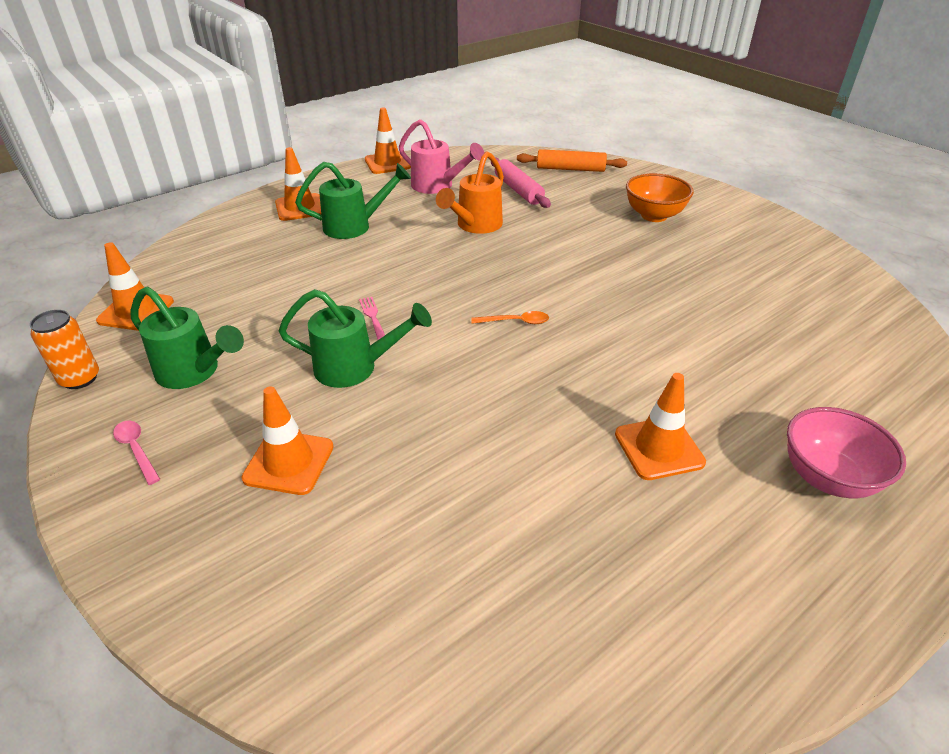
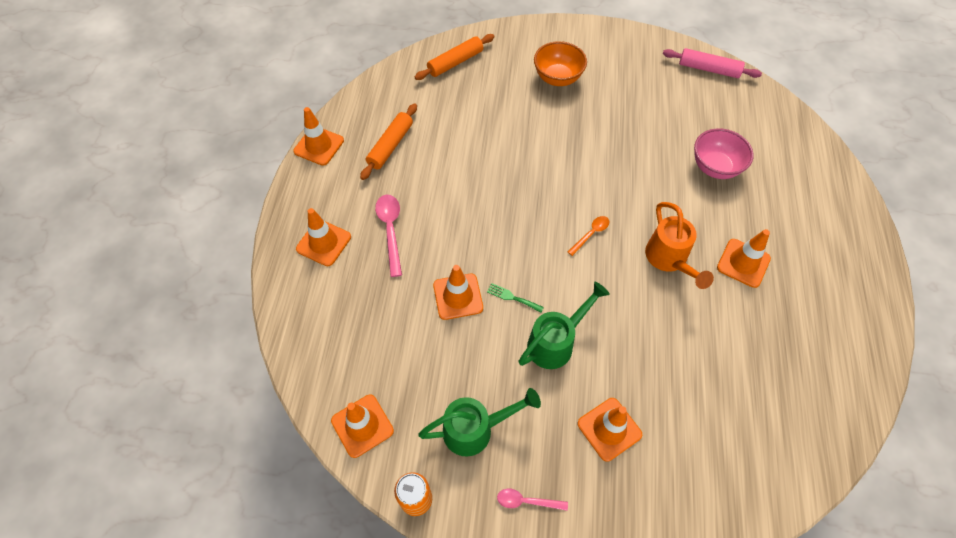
camera: 45 degrees left, 20 degrees up
green watering can [295,162,411,239] -> pink spoon [375,195,402,277]
pink fork [359,297,385,340] -> green fork [487,283,544,312]
pink watering can [399,119,484,194] -> orange rolling pin [360,103,417,180]
orange watering can [436,151,504,234] -> orange watering can moved to [645,202,714,289]
pink rolling pin [491,157,551,208] -> pink rolling pin moved to [663,48,762,78]
pink bowl [787,407,906,498] -> pink bowl moved to [694,129,754,179]
none -> orange traffic cone [433,265,483,320]

